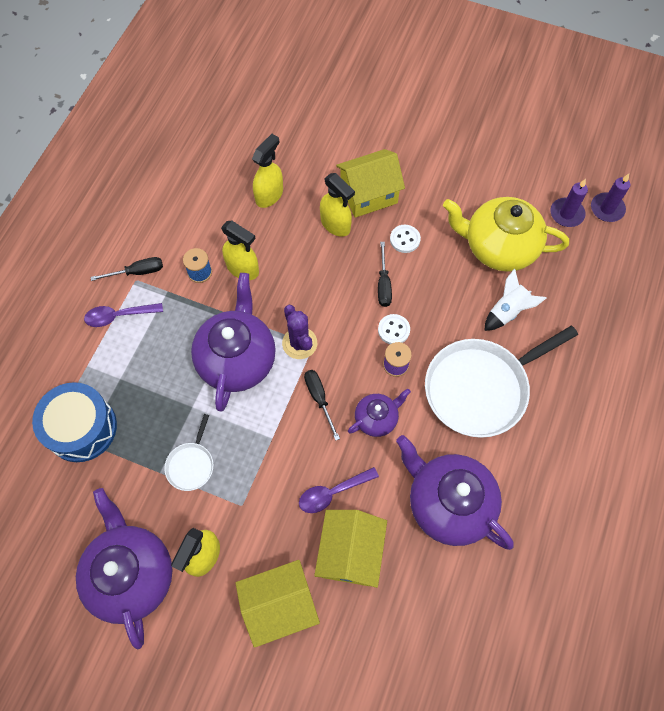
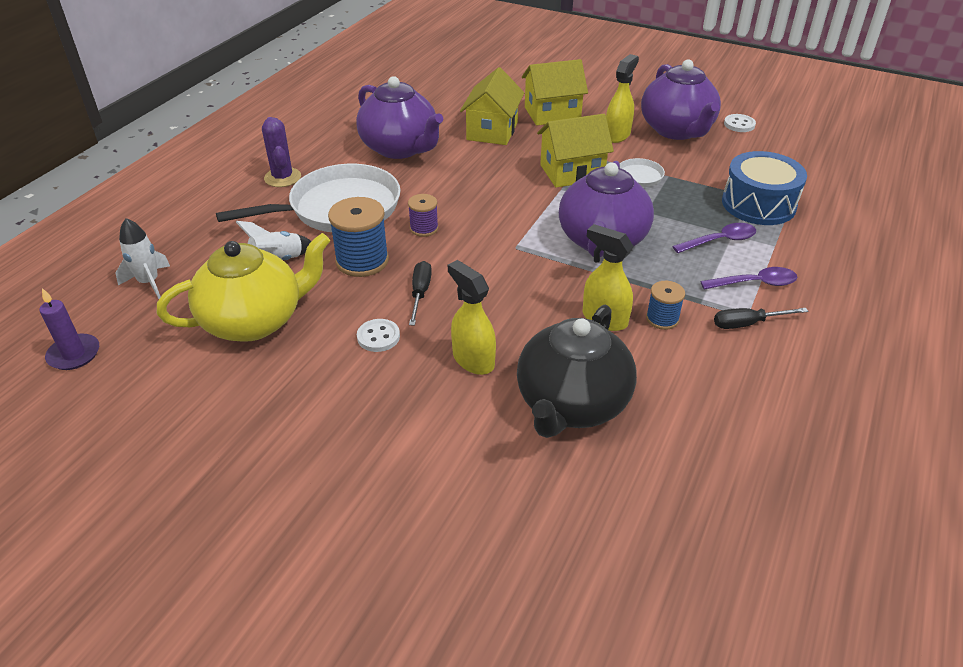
camera: 175 degrees left, 25 degrees down
yellow spray bottle [252,134,283,208] -> black teapot [517,305,637,438]
purple cactus [282,305,317,359] -> purple cactus moved to [262,117,301,187]
purple spoon [299,467,379,513] -> purple spoon moved to [672,223,756,253]
black screwdriver [304,370,340,440] -> none
yellow house [336,149,405,218] -> yellow house moved to [537,114,614,188]
purple teapot [348,389,411,437] -> none
white button [378,314,410,344] -> white button moved to [724,114,756,132]
yellow teapot [443,197,569,272] -> yellow teapot turned 45 degrees counterclockwise [157,233,330,342]
purple candle [550,179,588,227] -> none
none -> white rocket [116,218,170,299]
none -> blue spool [328,197,389,277]

